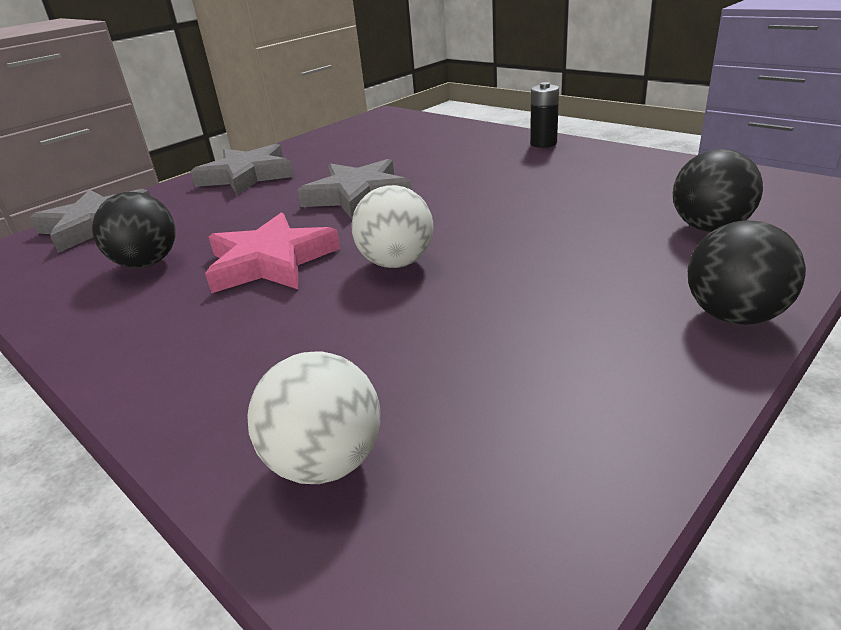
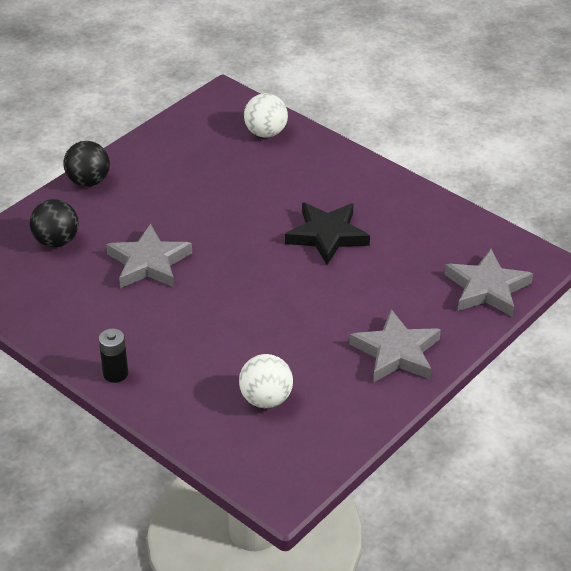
camera: 175 degrees right, 10 degrees up
black ball [92,192,176,268] -> none
pink star [205,212,340,293] -> black star [285,202,370,265]
grey star [297,159,412,219] -> grey star moved to [106,224,192,288]
white ball [351,185,433,268] -> white ball moved to [239,354,293,408]

